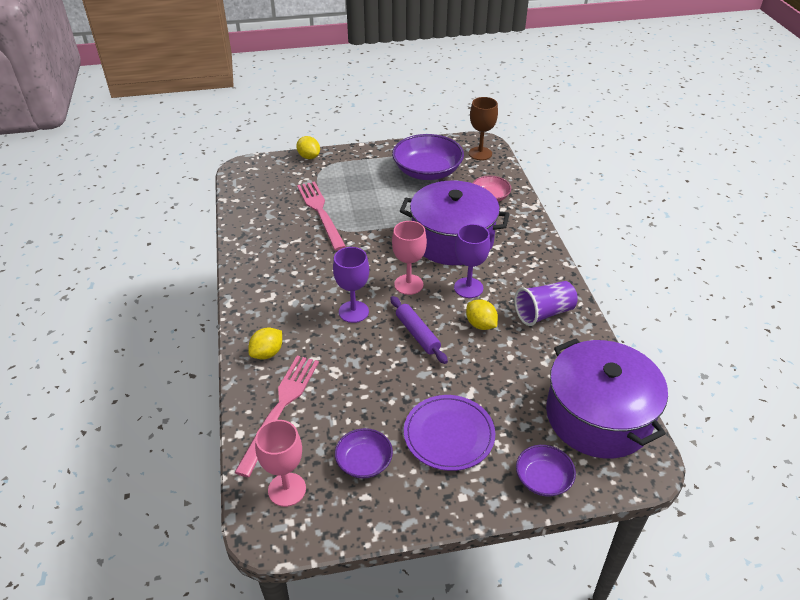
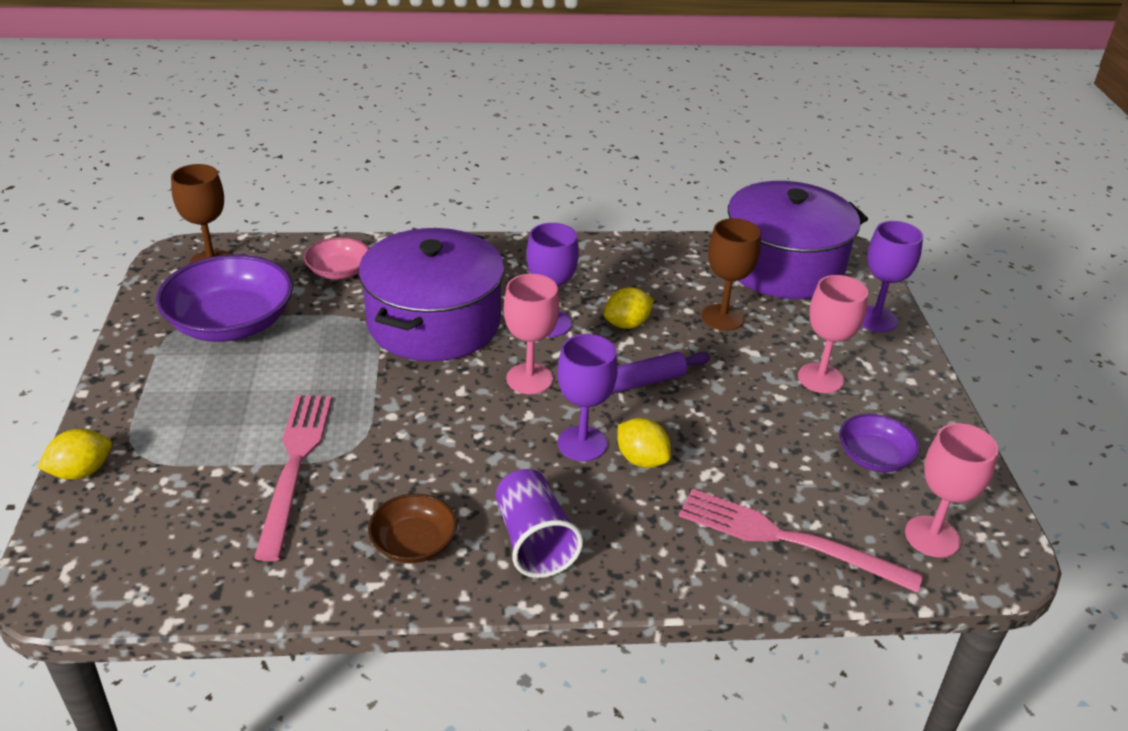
camera: 85 degrees left, 5 degrees down
yellow lemon [248,327,282,359] -> yellow lemon moved to [618,418,671,468]
pink fork [297,181,346,251] -> pink fork turned 105 degrees clockwise [254,395,332,561]
purple plate [404,395,495,471] -> pink goblet [798,275,868,393]
purple cup [514,281,578,326] -> purple cup moved to [496,469,583,578]
purple bowl [516,445,576,497] -> purple goblet [862,221,923,332]
none -> brown bowl [368,494,457,563]
none -> brown goblet [702,218,761,331]

